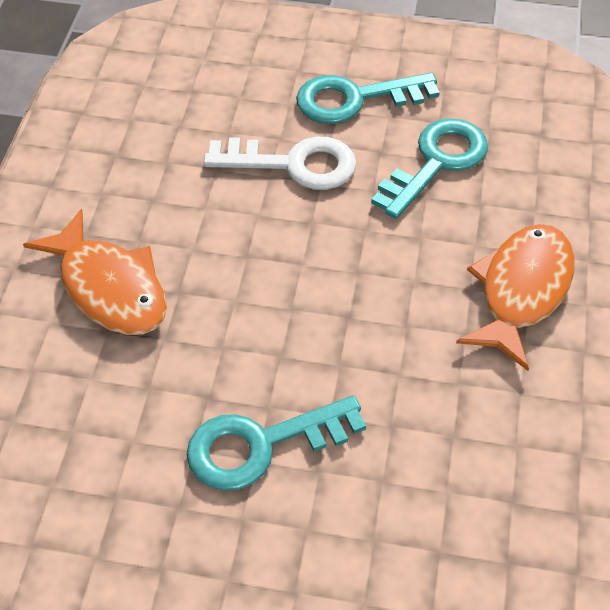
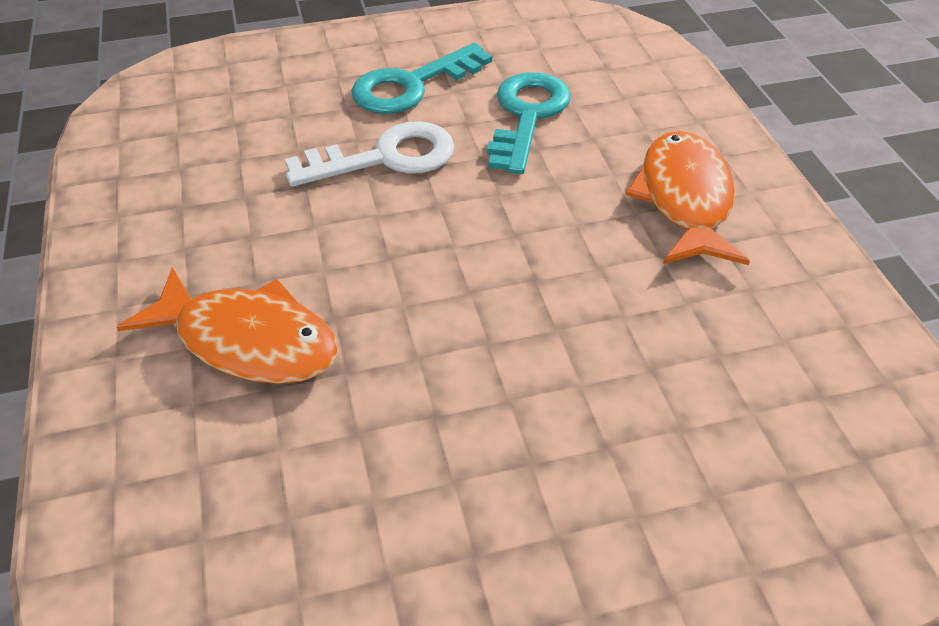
camera: 25 degrees left, 5 degrees down
turquoise key [186,395,366,491] -> none

